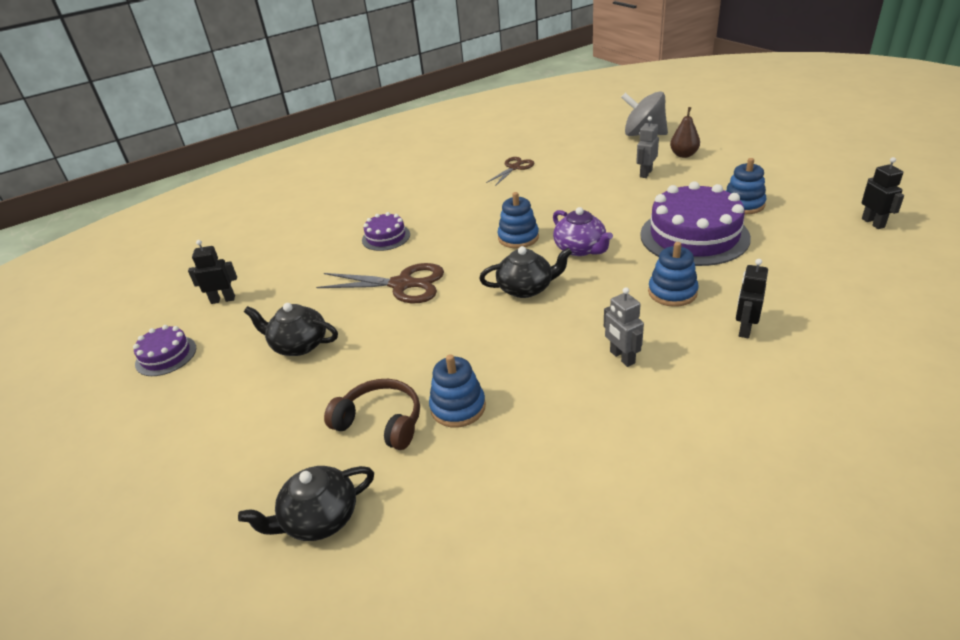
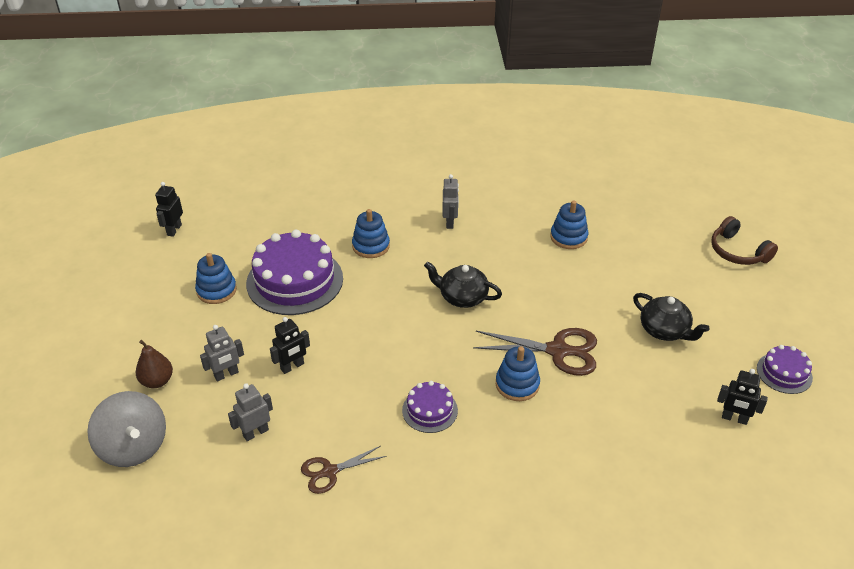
camera: 155 degrees left, 5 degrees up
black teapot [238,466,374,541] -> none
brown scissors [316,263,444,303] -> brown scissors turned 150 degrees clockwise [473,328,597,376]
brown headphones [324,379,420,450] -> brown headphones moved to [711,216,778,265]
purple cake [362,212,410,251] -> purple cake moved to [402,381,458,433]
blue stacking toy [497,192,539,248] -> blue stacking toy moved to [496,346,540,401]
purple teapot [553,207,613,256] -> none
black robot [736,259,768,338] -> black robot moved to [270,317,310,374]
none -> grey robot [228,383,273,441]

